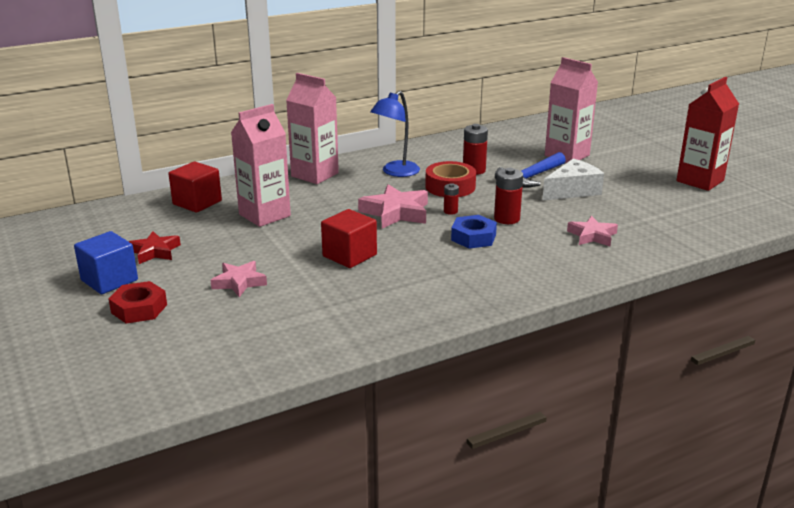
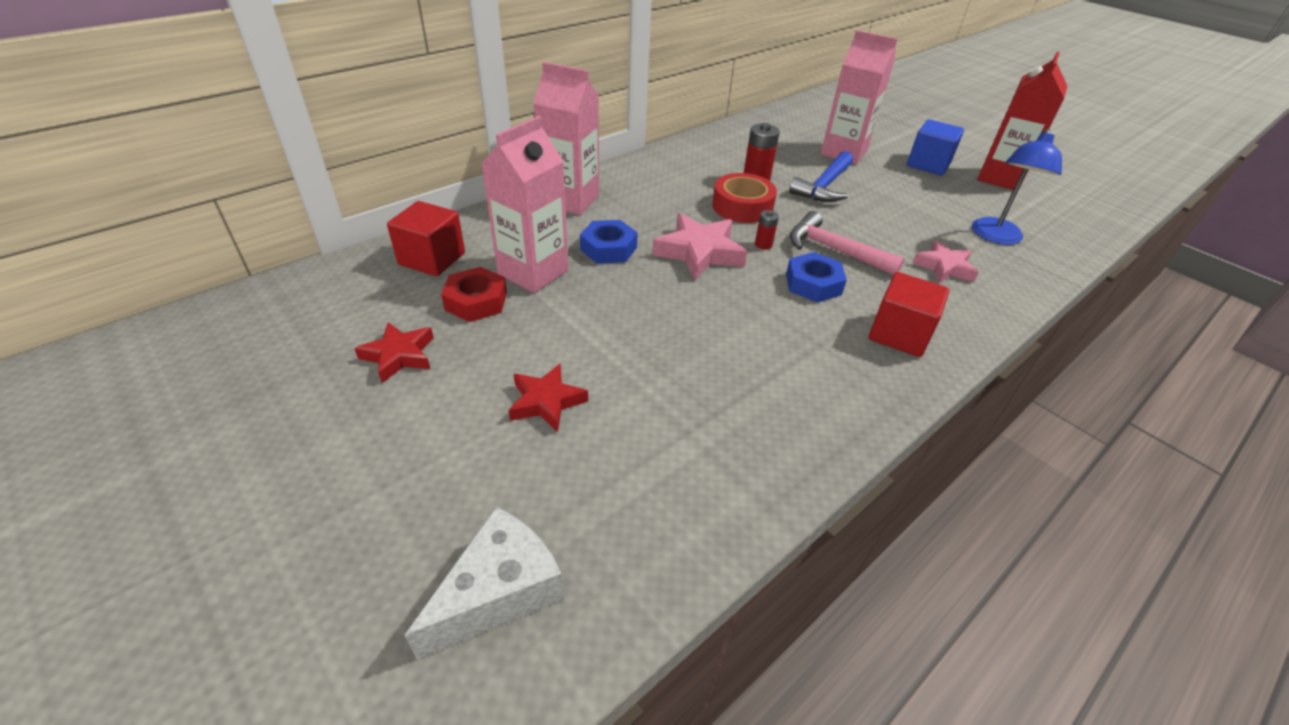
camera: 15 degrees left, 15 degrees up
blue cube [74,231,138,294] -> blue cube moved to [907,119,964,176]
red nut [109,281,167,324] -> red nut moved to [441,267,507,322]
pink star [211,261,267,297] -> red star [509,363,588,432]
red cube [321,209,377,268] -> red cube moved to [869,272,950,357]
blue lamp [370,91,420,177] -> blue lamp moved to [972,128,1062,245]
red battery [494,168,523,224] -> pink hammer [790,211,905,275]
white cheese [542,158,604,201] -> white cheese moved to [404,507,564,659]
none -> blue nut [580,220,638,264]

